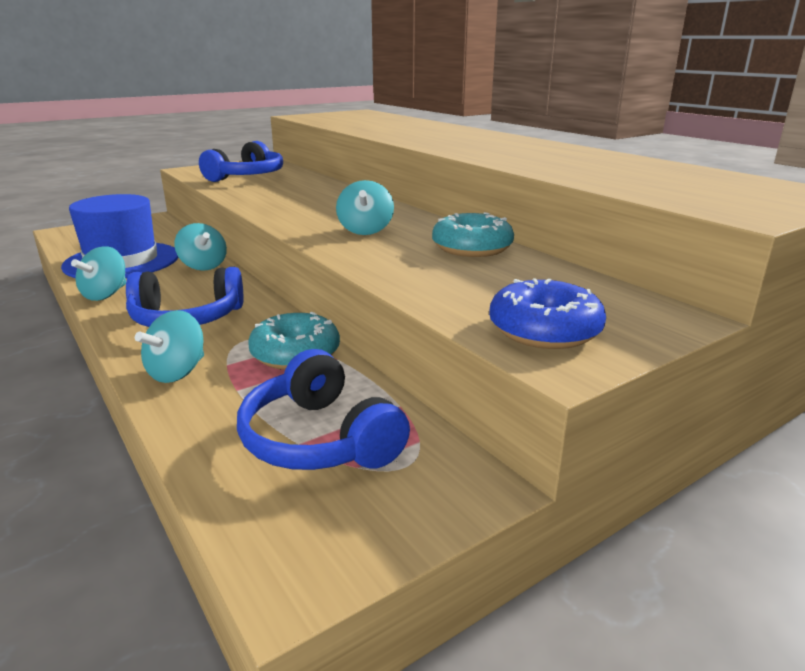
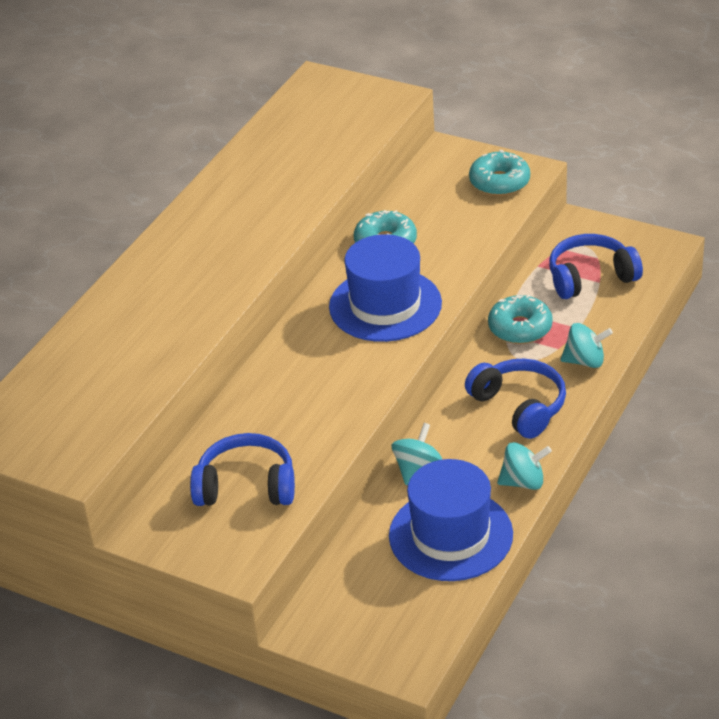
camera: 115 degrees left, 15 degrees up
blue headphones [237,349,410,470] -> blue headphones turned 135 degrees counterclockwise [549,234,643,299]
turquoise spinning top [336,180,394,235] -> blue hat [329,234,442,342]
blue donut [489,278,606,349] -> turquoise donut [469,150,530,196]

